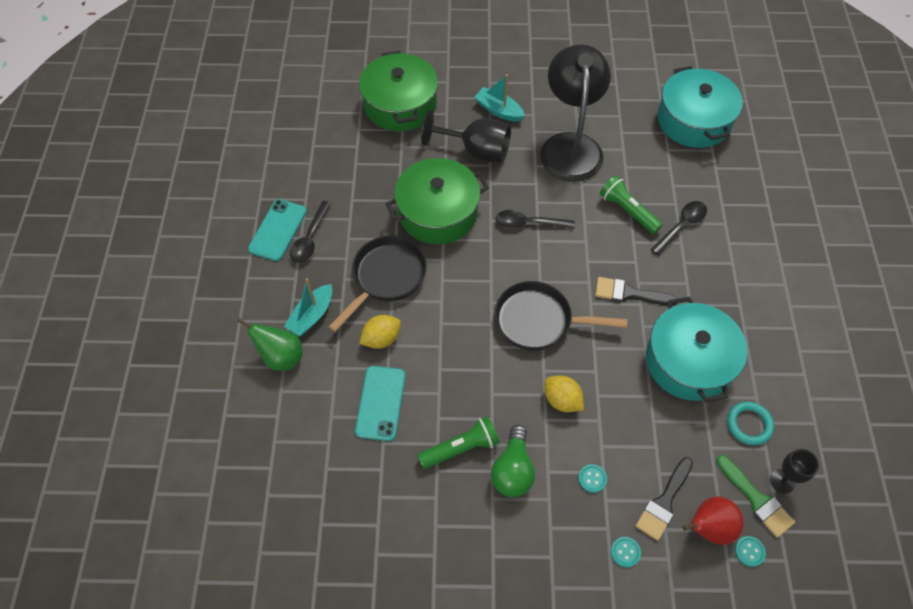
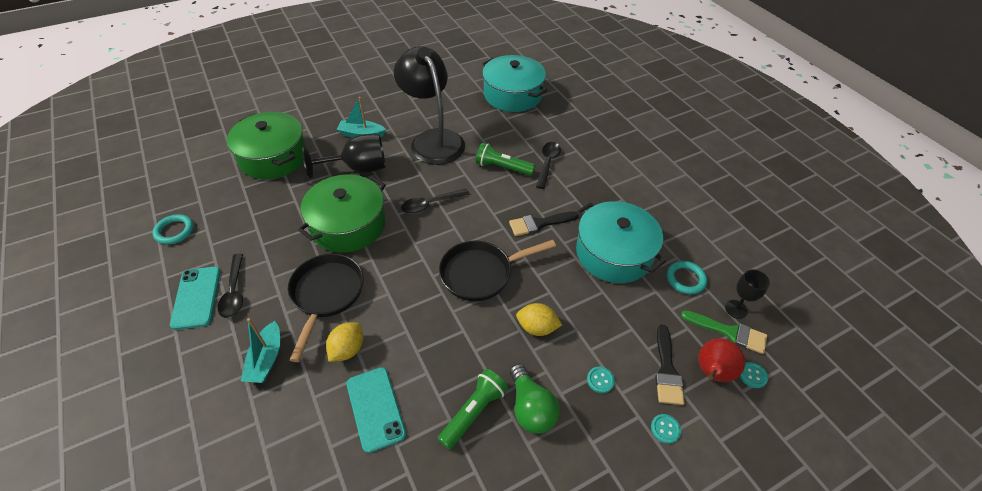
camera: 30 degrees left, 10 degrees down
green pear [237,318,303,371] -> none
none -> turquoise ring [152,214,194,245]

